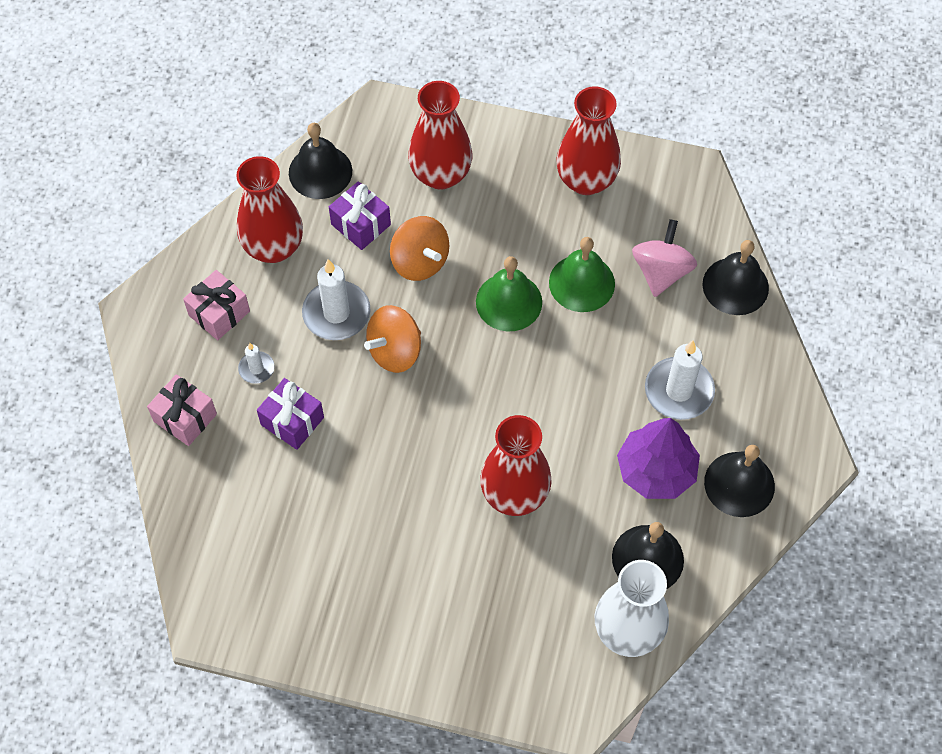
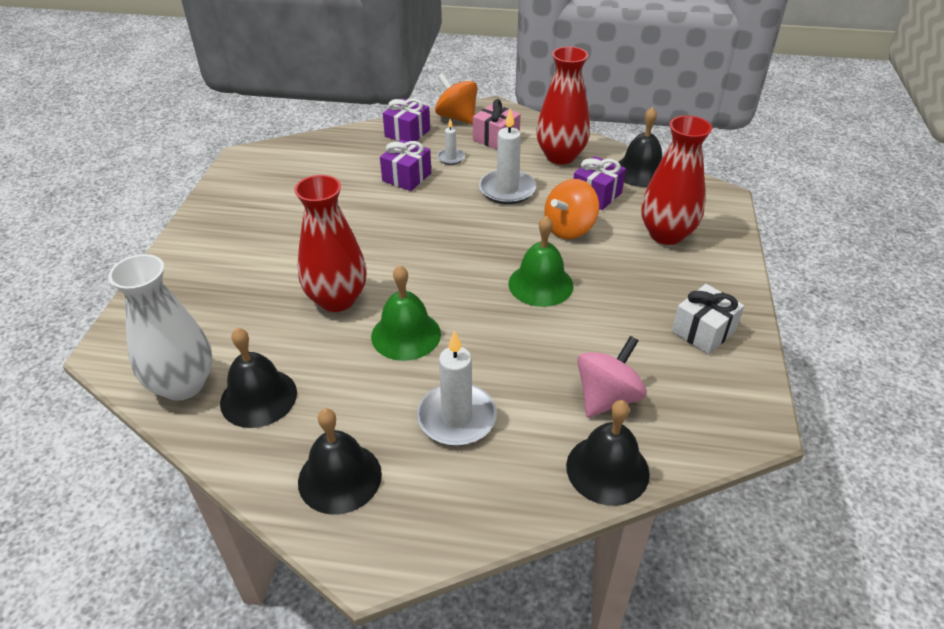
camera: 85 degrees right, 20 degrees down
pink gift [147,374,217,446] -> purple gift [383,99,430,142]
orange spinning top [364,305,421,373] -> orange spinning top moved to [435,73,478,124]
green bell [549,237,615,312] -> green bell moved to [371,265,441,361]
red vase [556,87,621,195] -> white gift [672,284,744,354]
purple tree [617,418,700,499] -> none
pink spinning top [632,219,697,297] -> pink spinning top turned 60 degrees counterclockwise [577,336,647,417]

